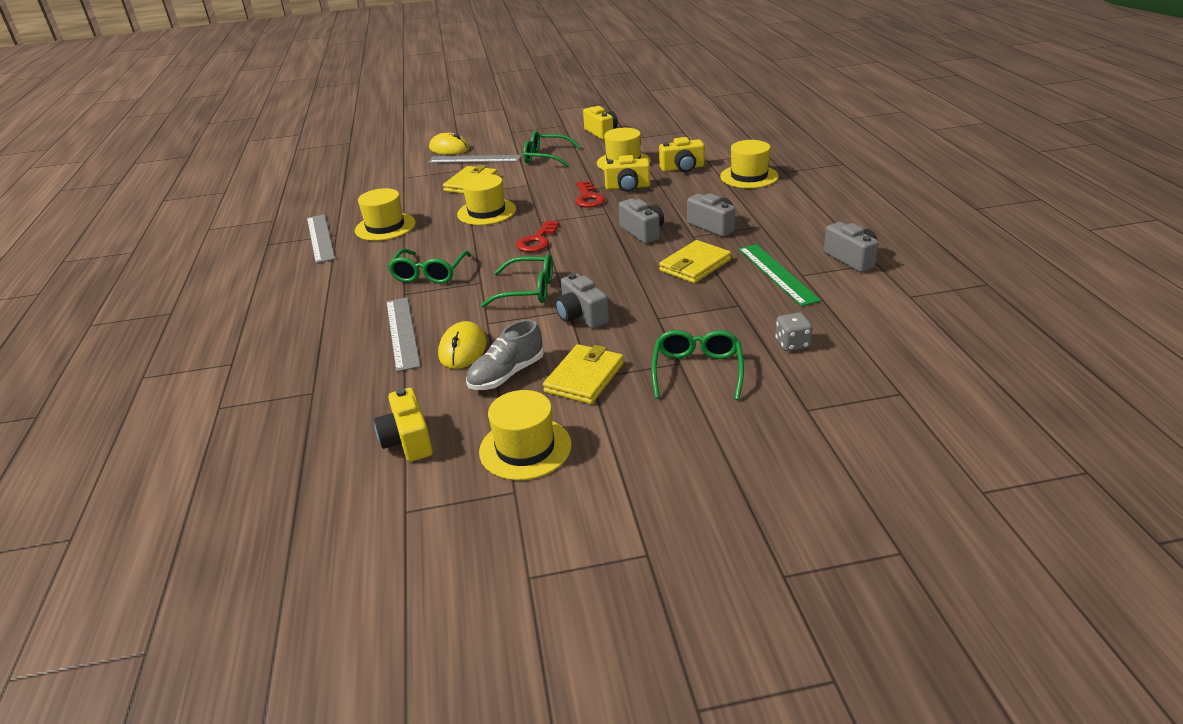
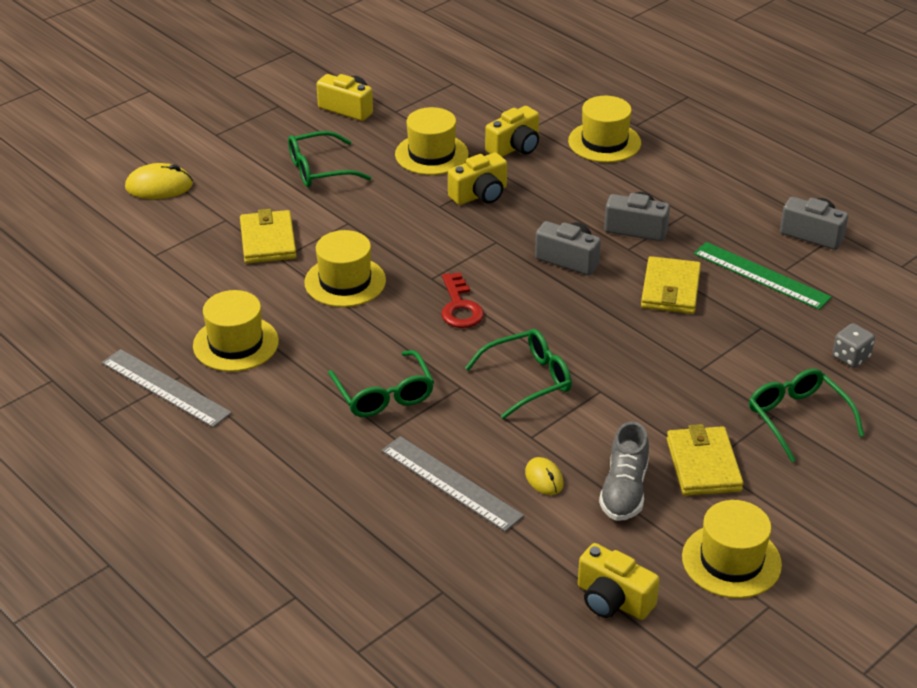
camera: 35 degrees left, 5 degrees up
grey ruler [428,155,521,163] -> none
yellow mouse [438,321,487,369] -> yellow mouse [525,457,564,495], size x0.61
grey camera [555,273,609,329] -> none
red key [575,181,605,208] -> none

